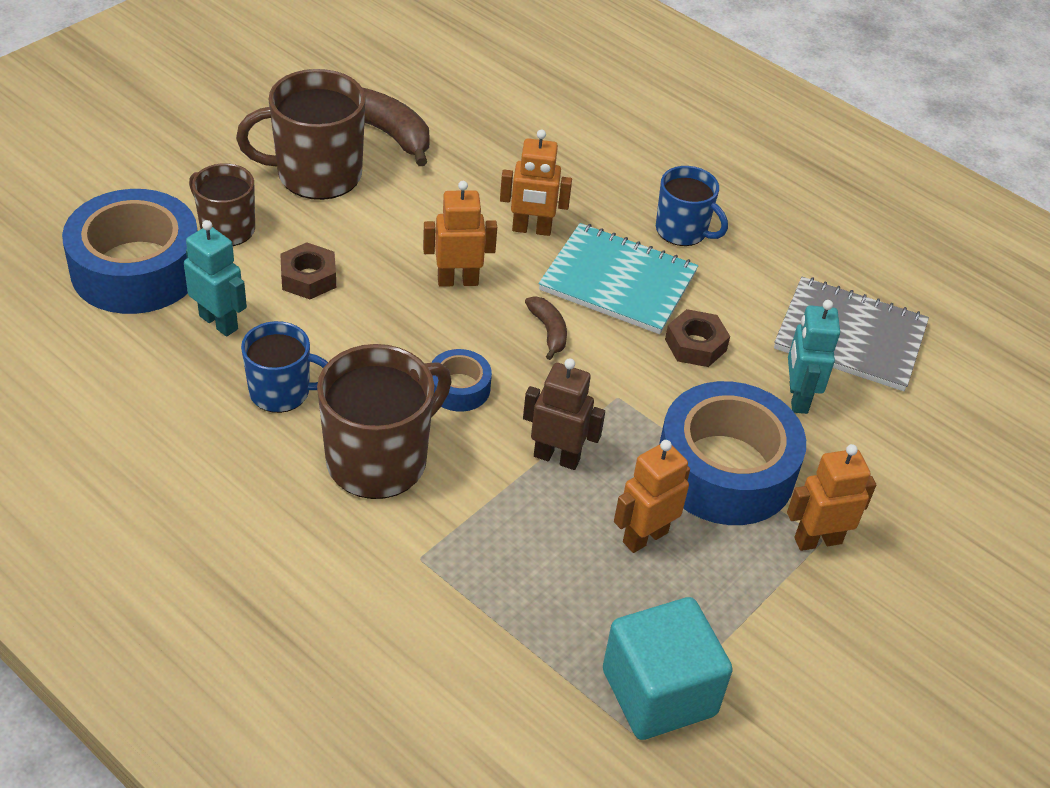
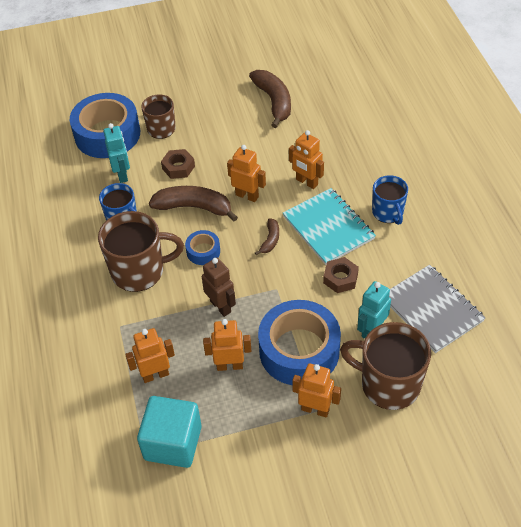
camera: 40 degrees right, 5 degrees up
brown mug [236,69,366,200] -> brown mug moved to [340,322,431,410]
none -> orange robot [125,328,175,383]
none -> brown banana [149,186,238,221]

